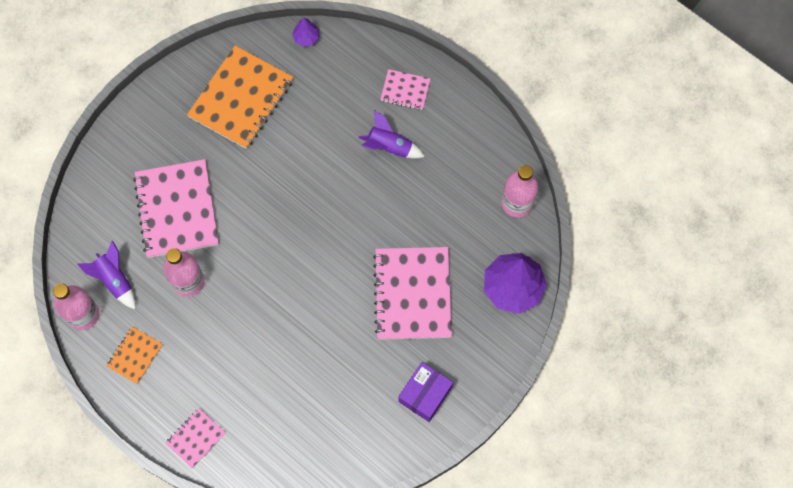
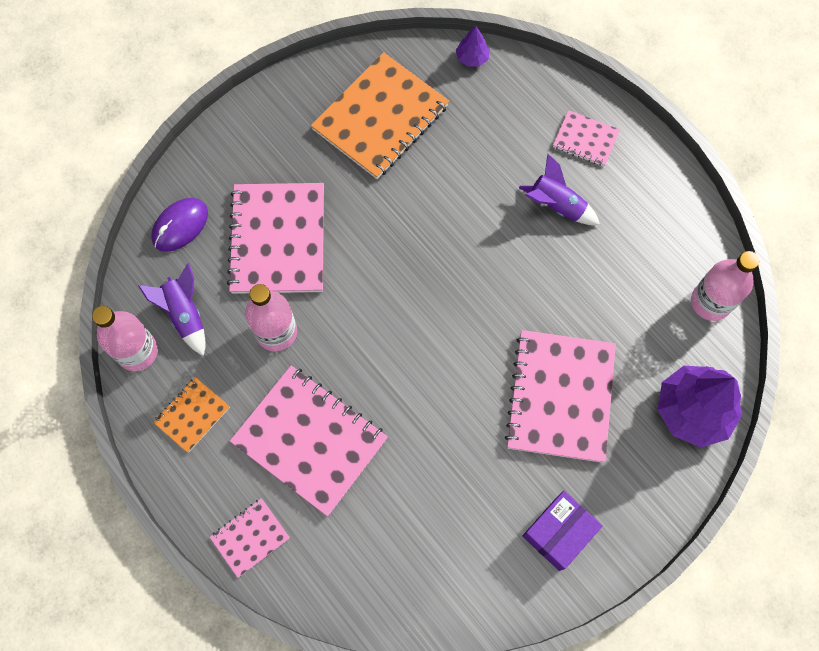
camera: 10 degrees right, 0 degrees up
none -> purple mouse [151,198,208,252]
none -> pink notebook [230,365,388,516]

